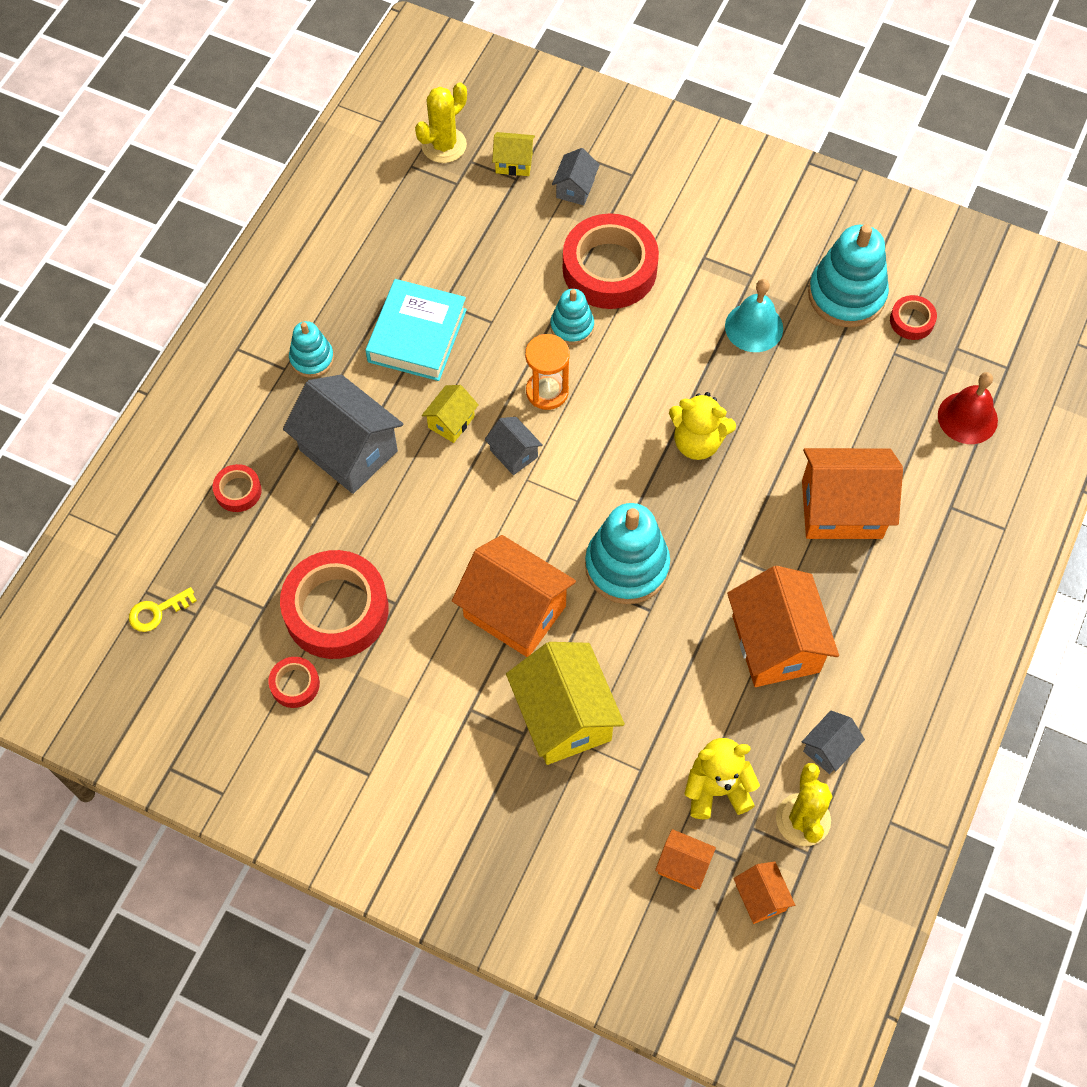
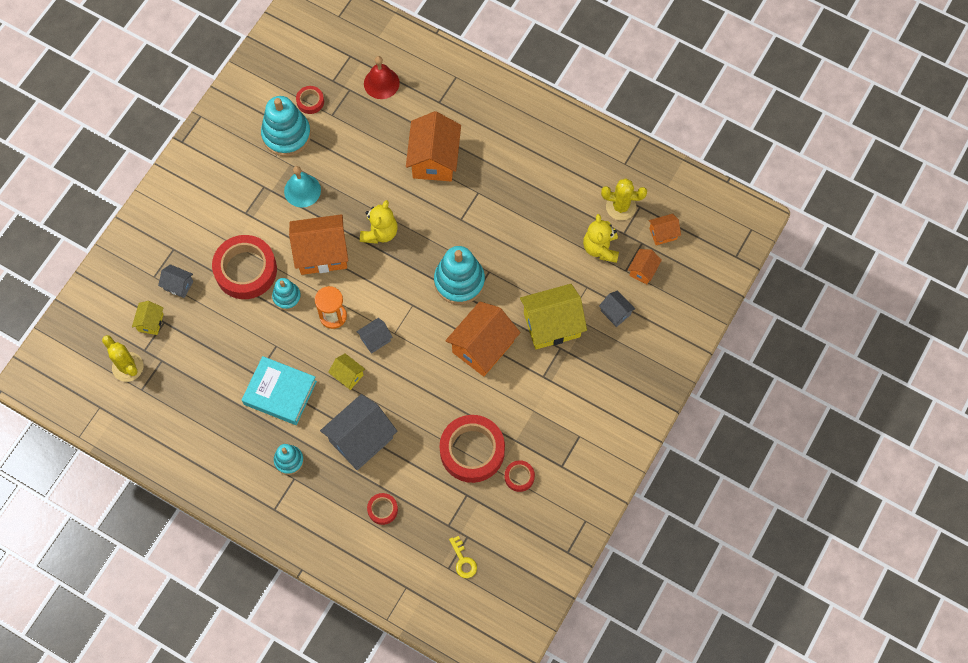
camera: 85 degrees left, 5 degrees up
orange house [727,566,839,687] -> orange house moved to [289,214,348,275]
grey house [802,711,865,774] -> grey house moved to [599,290,635,327]

